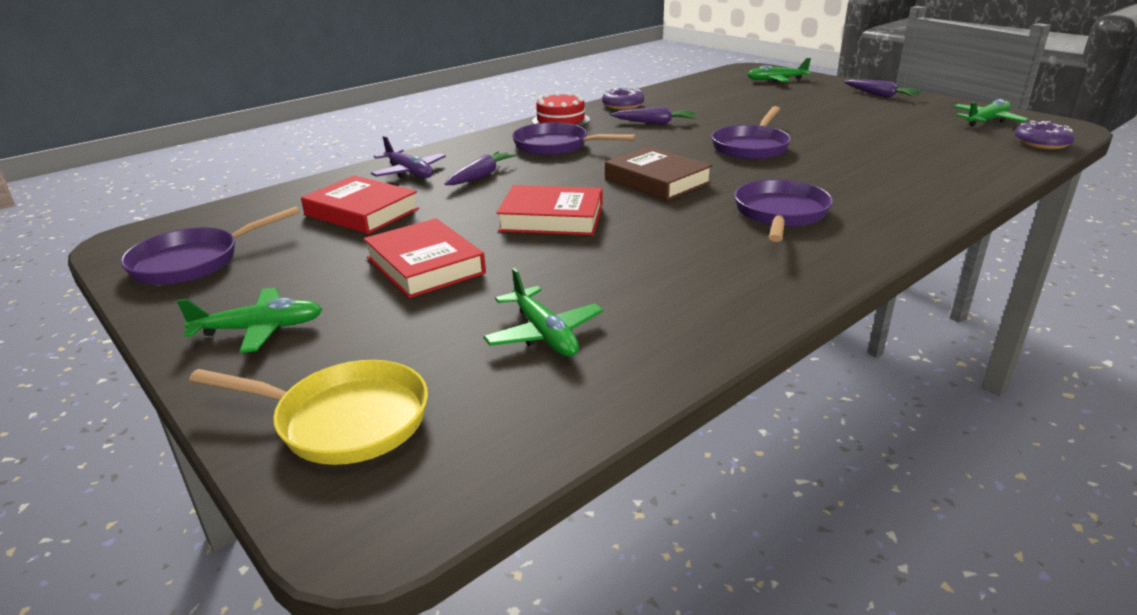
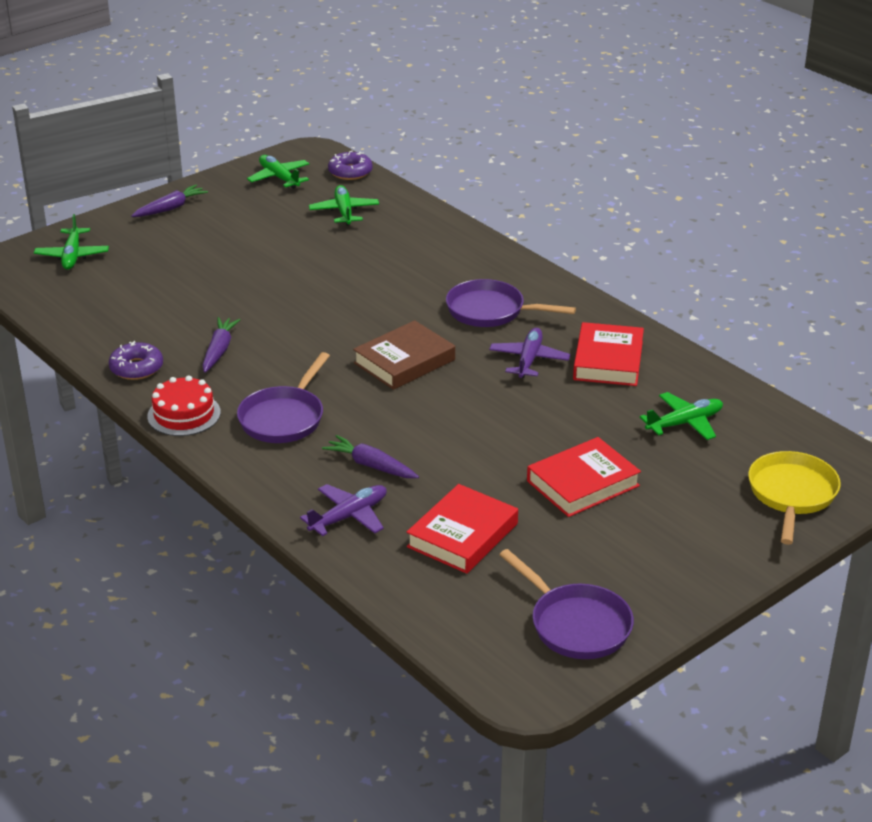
camera: 90 degrees left, 5 degrees up
green plane [177,287,322,353] -> green plane moved to [309,185,379,226]
red book [497,185,602,235] -> red book moved to [573,322,644,386]
purple pan [711,106,791,160] -> none
none -> purple plane [489,328,570,378]

